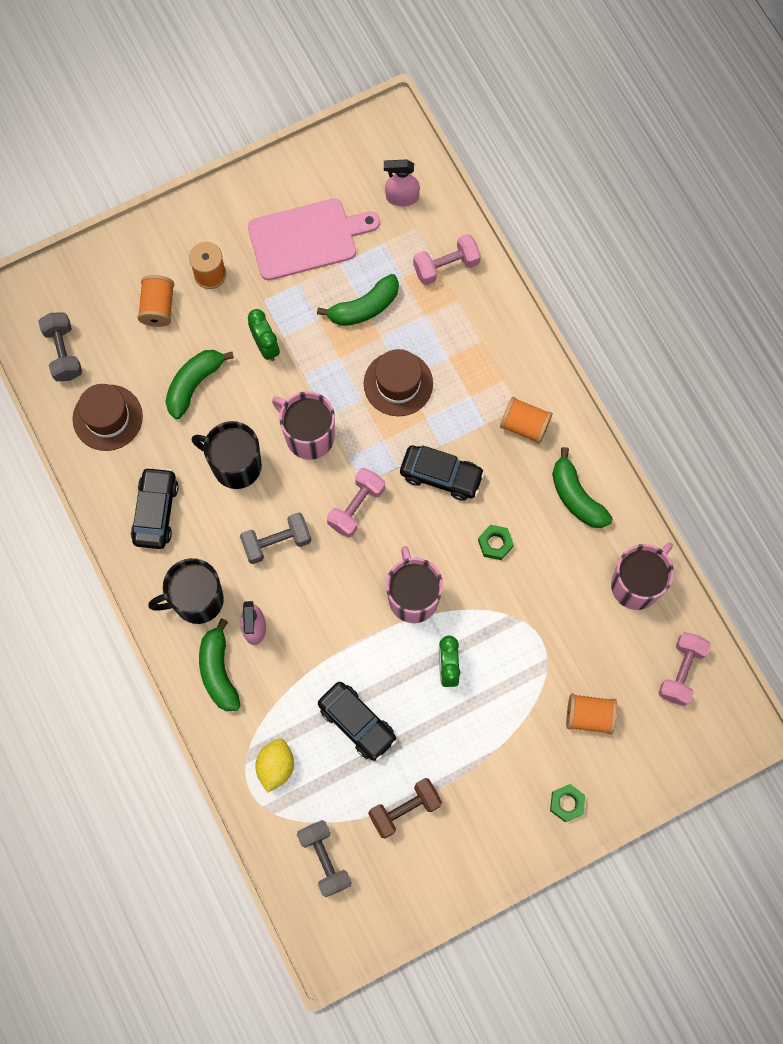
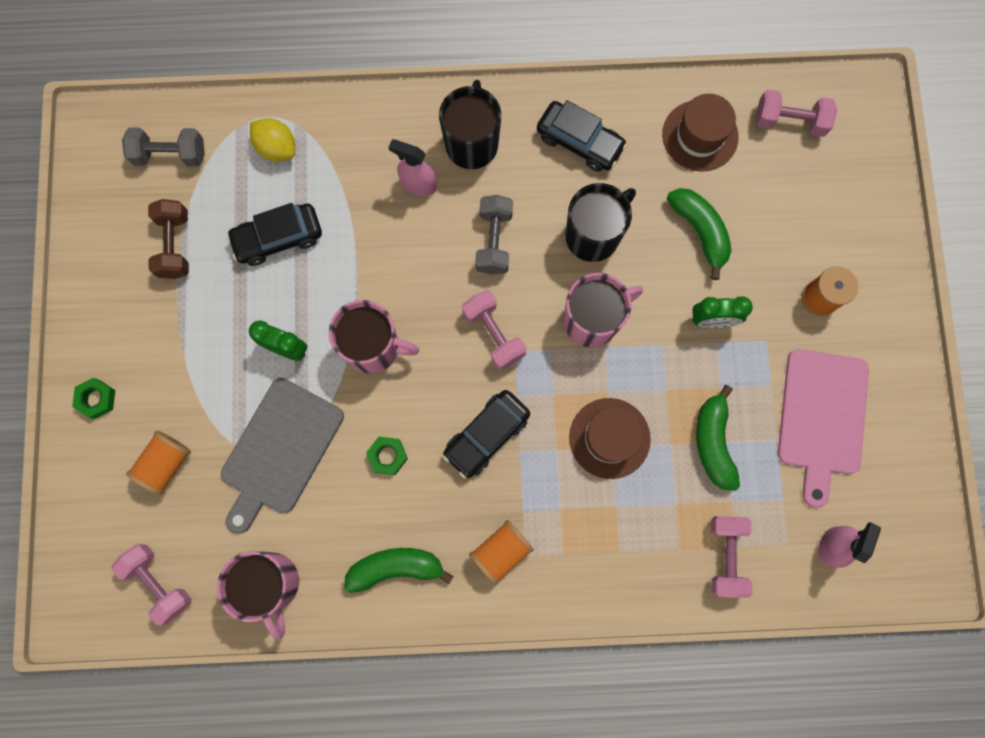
camera: 115 degrees right, 5 degrees up
grey dumbbell [38,312,82,381] -> pink dumbbell [756,89,837,137]
orange spool [138,275,174,327] -> none
green banana [199,618,241,711] -> none
none -> grey cutting board [221,378,344,534]

